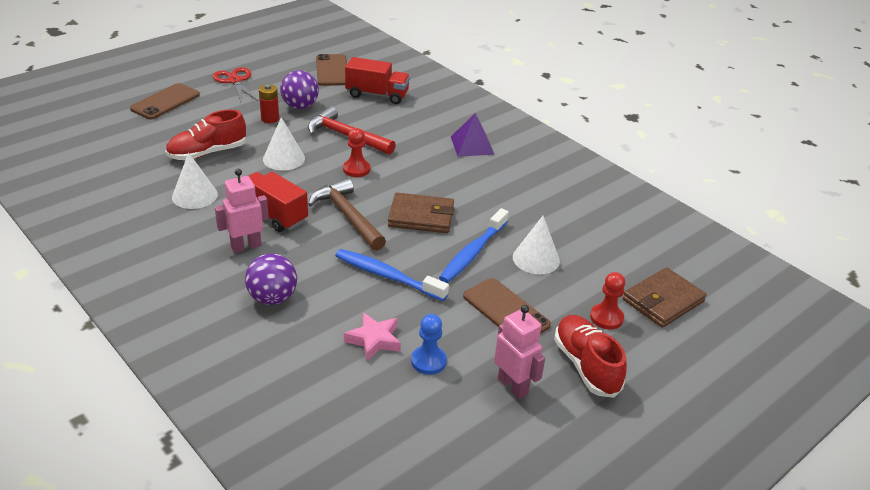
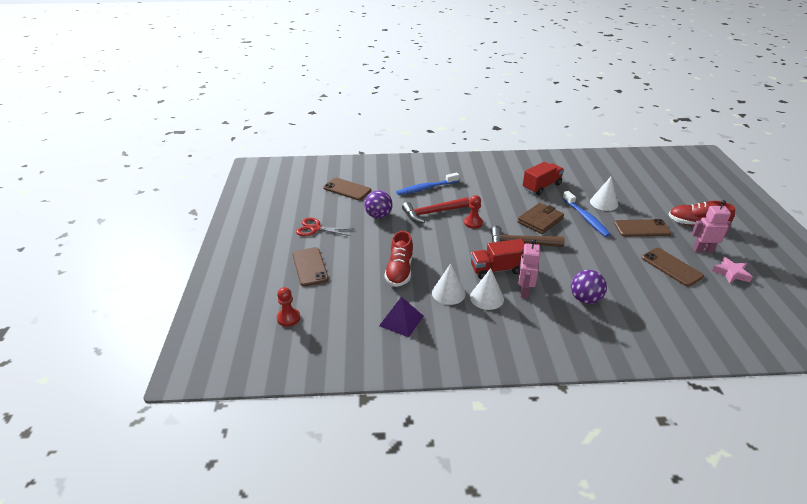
camera: 50 degrees left, 0 degrees up
red battery [259,84,279,123] -> none
white cone [263,117,305,170] -> white cone moved to [470,268,504,310]
blue toothbrush [335,249,449,301] -> blue toothbrush moved to [396,173,459,195]
pink star [344,312,401,361] -> pink star moved to [712,257,753,284]
red truck [345,57,410,104] -> red truck moved to [523,162,564,195]
blue pawn [411,314,447,375] -> brown phone [642,248,704,287]
purple pyramid [451,113,495,157] -> purple pyramid moved to [379,297,423,337]
red pawn [590,272,625,330] -> red pawn moved to [277,287,300,327]
brown wallet [623,267,707,328] -> none

